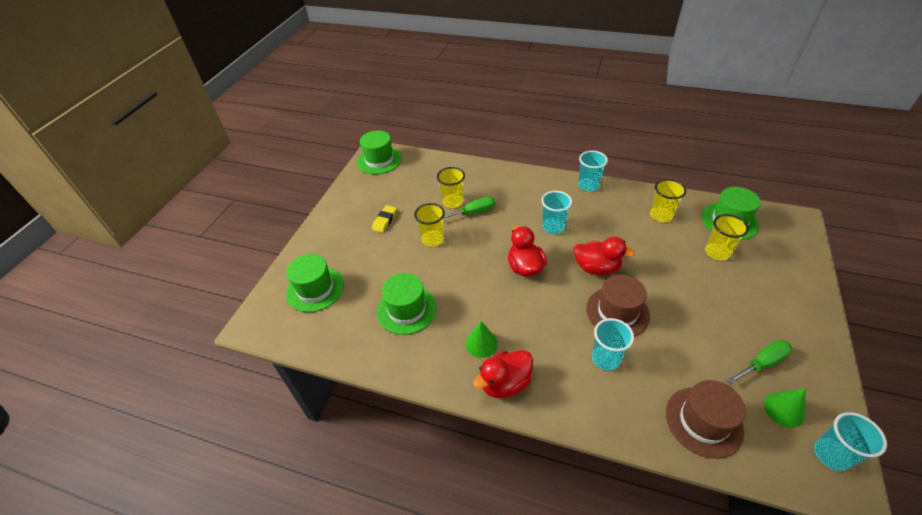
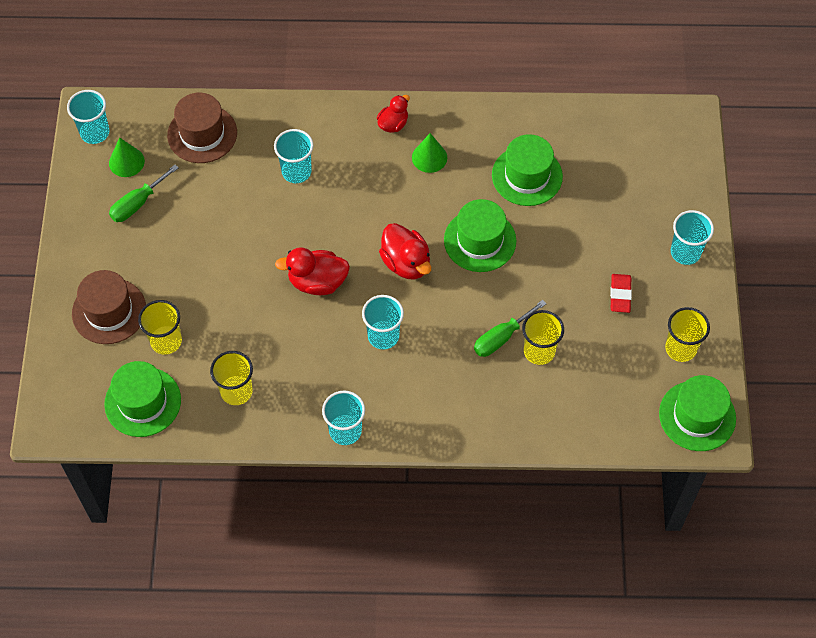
camera: 160 degrees right, 15 degrees up
green hat [286,254,344,312] -> green hat moved to [444,199,516,272]
yellow eraser [372,205,397,233] -> red eraser [610,274,632,313]
yellow cup [414,203,445,247] -> yellow cup moved to [665,307,710,362]
red duck [473,350,533,398] -> red duck [377,95,410,133], size x0.64
brown hat [586,275,650,336] -> brown hat moved to [72,270,146,344]
none -> turquoise cup [671,210,714,265]

